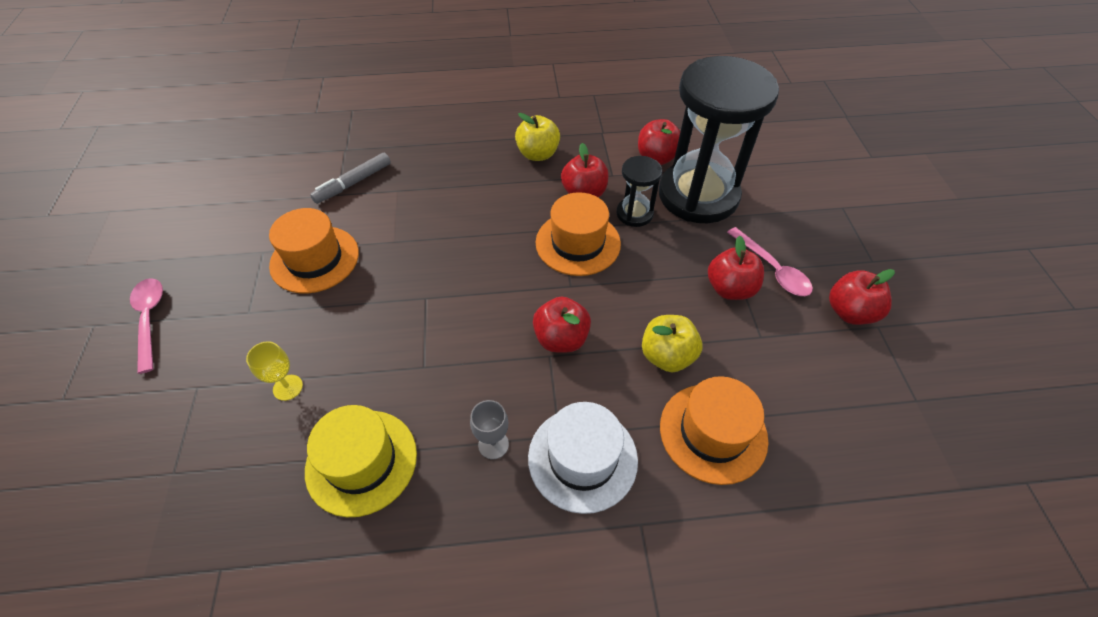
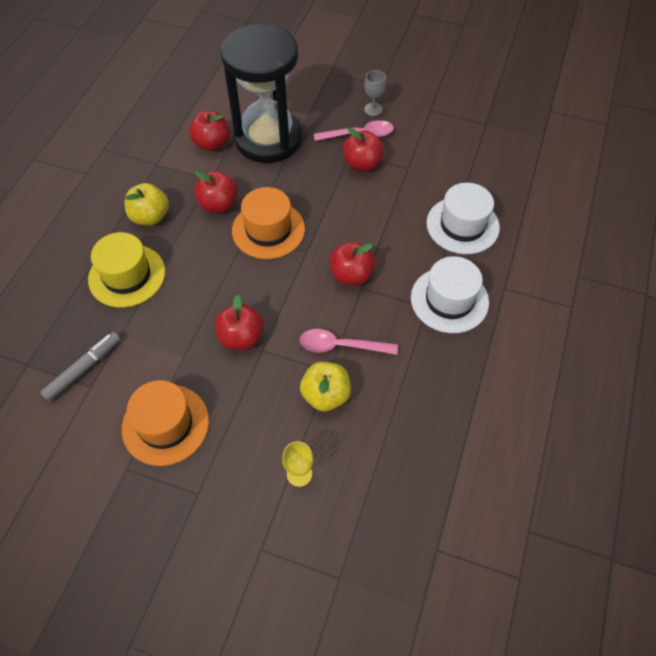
camera: 65 degrees left, 5 degrees up
pink spoon [130,278,163,374] -> pink spoon moved to [300,329,398,355]
yellow hat [305,405,417,517] -> yellow hat moved to [88,232,165,308]
grey marker [310,153,391,204] -> grey marker turned 120 degrees counterclockwise [40,332,121,402]
grey goblet [470,400,509,459] -> grey goblet moved to [364,70,386,116]
black hourglass [616,156,662,227] -> none
yellow apple [642,315,702,372] -> yellow apple moved to [300,362,351,412]
orange hat [660,376,768,485] -> white hat [426,183,500,254]
red apple [829,269,895,325] -> red apple moved to [215,295,264,350]

